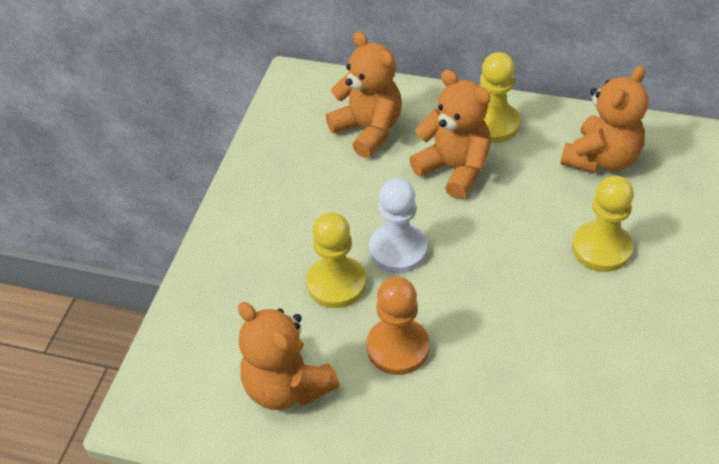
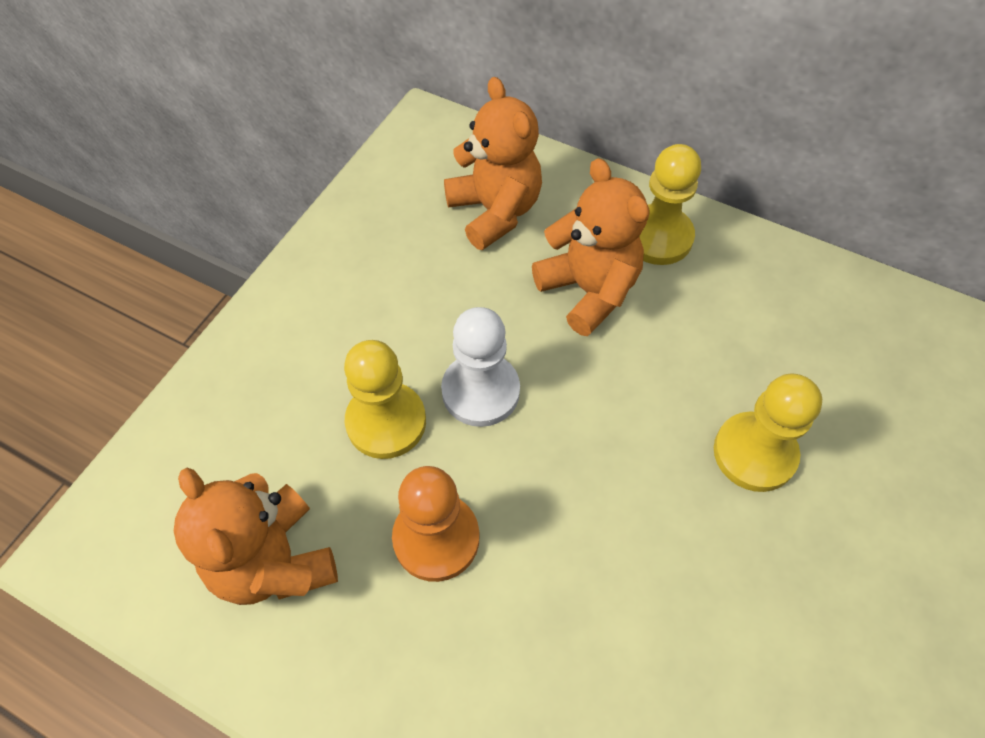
camera: 10 degrees right, 10 degrees up
orange teddy bear [560,66,648,173] -> none

